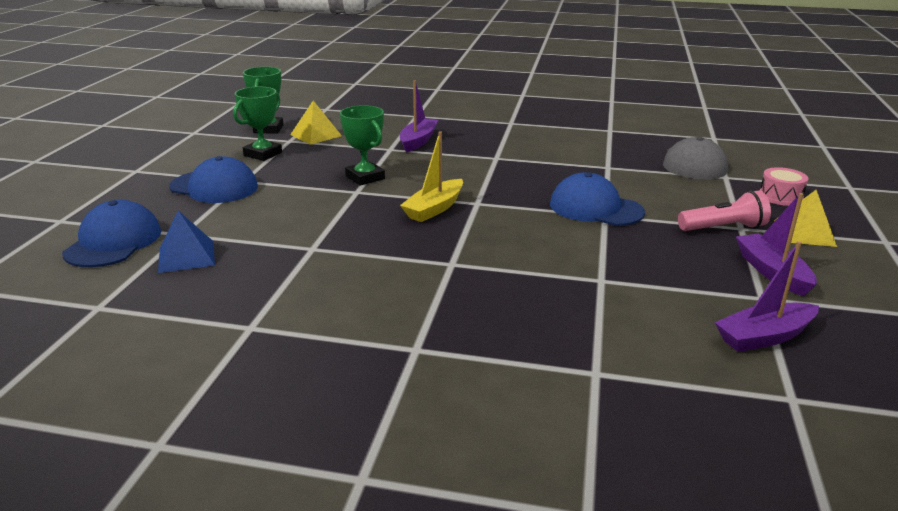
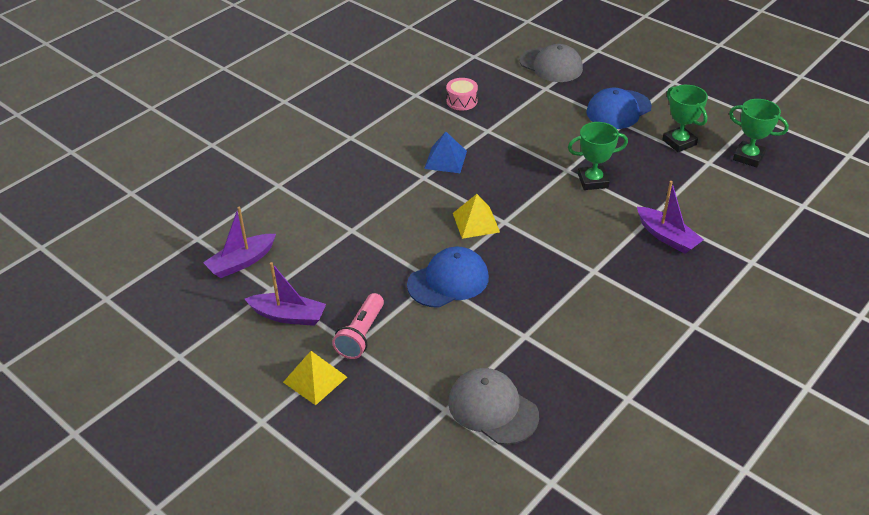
camera: 120 degrees right, 15 degrees up
blue cap [62,200,161,267] -> grey cap [519,44,583,82]
blue pyramid [158,211,215,273] -> blue pyramid moved to [424,132,467,173]
yellow pyramid [290,101,342,145] -> yellow pyramid moved to [453,194,500,239]
yellow boat [400,131,463,222] -> none
purple boat [715,241,819,352] -> purple boat turned 135 degrees counterclockwise [203,207,276,278]
pink drum [760,167,809,206] -> pink drum moved to [446,78,478,111]

